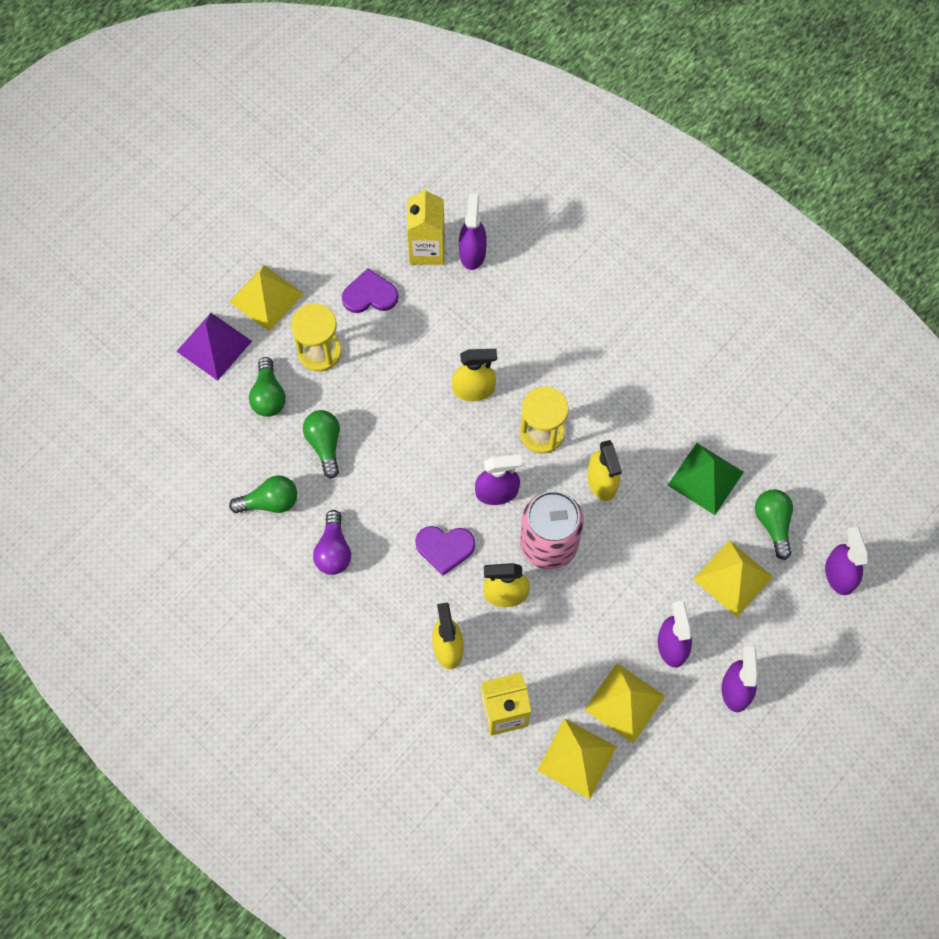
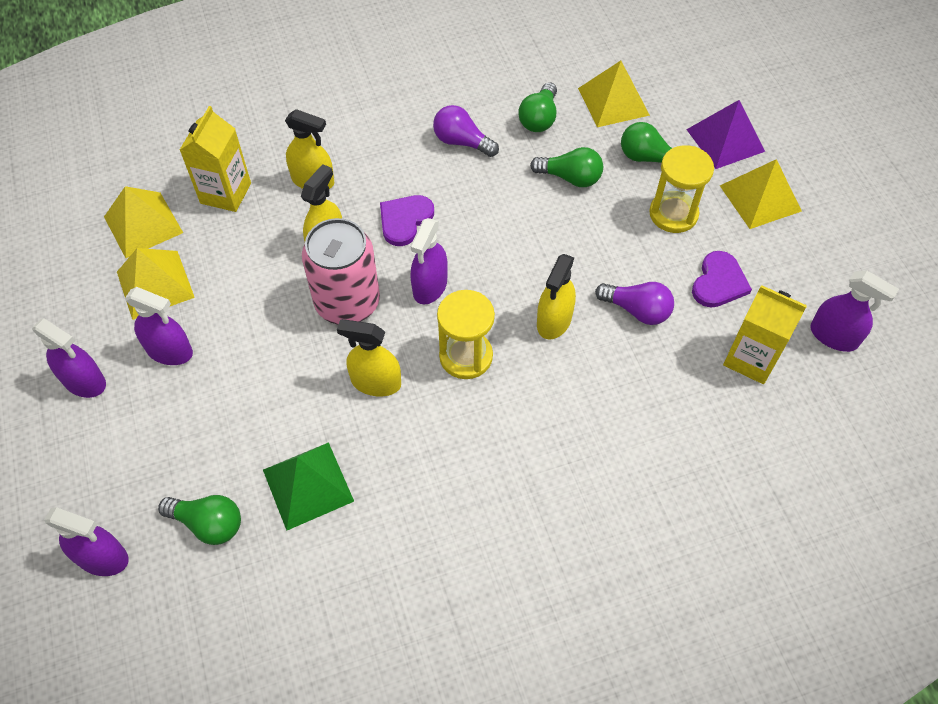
camera: 120 degrees right, 10 degrees down
purple spray bottle [459,193,487,270] -> purple spray bottle moved to [810,270,899,352]
yellow pyramid [693,540,773,617] -> yellow pyramid moved to [578,61,650,127]
none -> purple light bulb [595,282,674,325]

